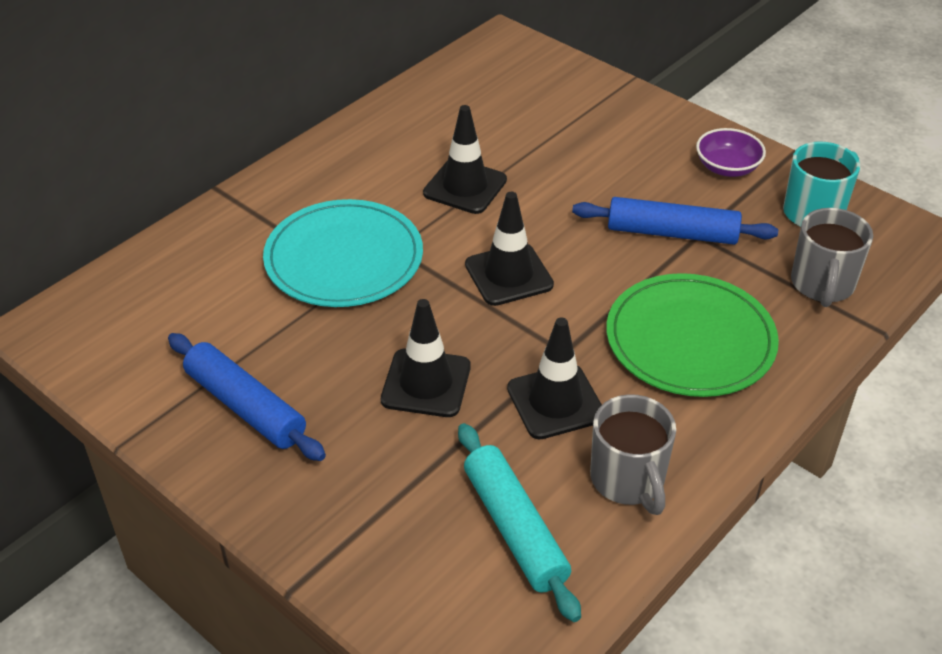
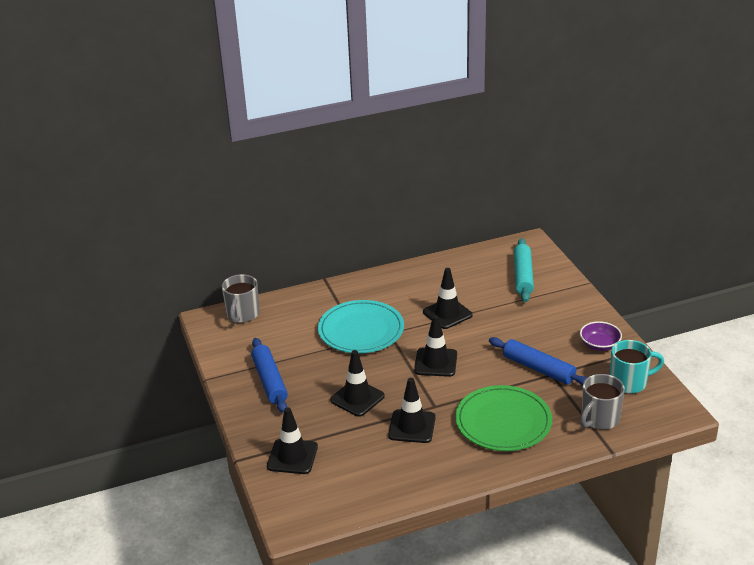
camera: 30 degrees right, 10 degrees down
turquoise rolling pin [458,423,581,622] -> turquoise rolling pin moved to [514,238,534,302]
grey mug [590,394,676,515] -> grey mug moved to [222,274,260,324]
none -> black traffic cone [267,407,318,474]

